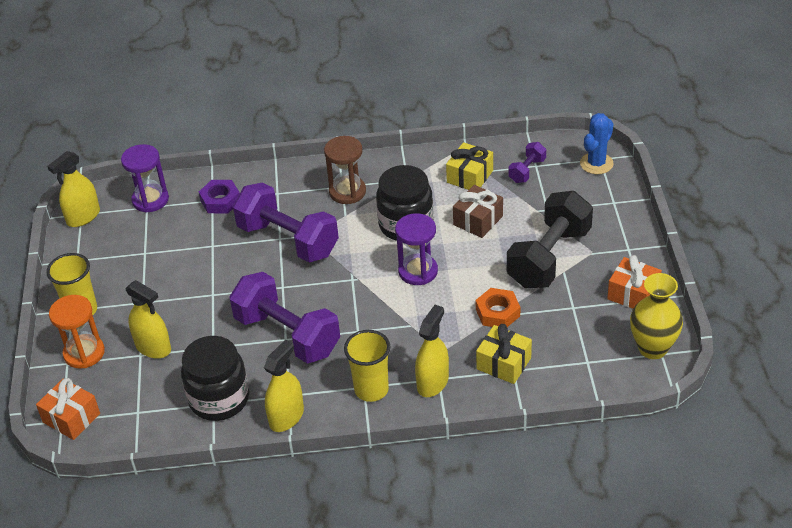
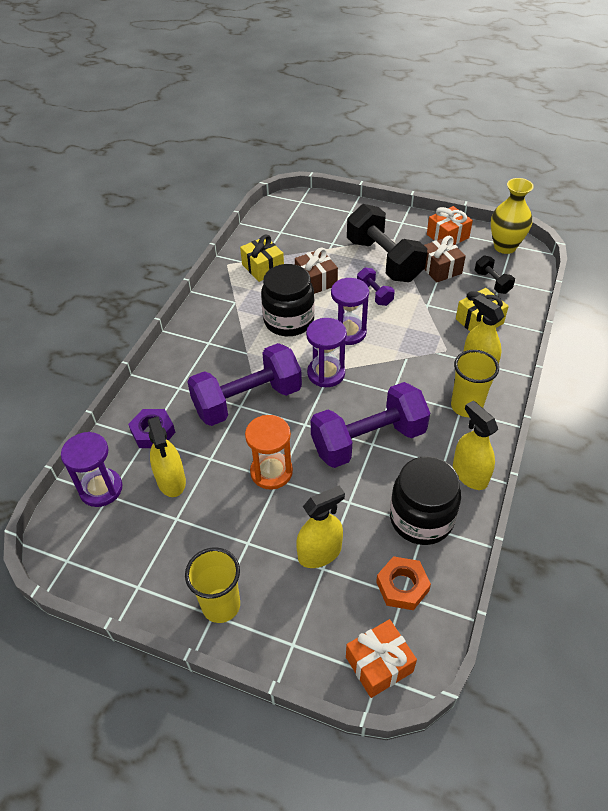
camera: 65 degrees left, 5 degrees up
yellow spray bottle [47,151,100,227] -> yellow spray bottle moved to [148,417,186,497]
orange hourglass [49,295,105,369] -> orange hourglass moved to [245,415,293,490]
brown hourglass [324,136,366,204] -> none
orange nut [476,288,520,327] -> orange nut moved to [376,556,431,610]
purple dumbbell [508,142,546,183] -> purple dumbbell moved to [357,267,395,306]
blue cactus [580,113,614,174] -> none
none -> purple hourglass [306,318,347,387]
none -> brown gift [424,236,466,283]
none -> black dumbbell [475,255,515,294]

